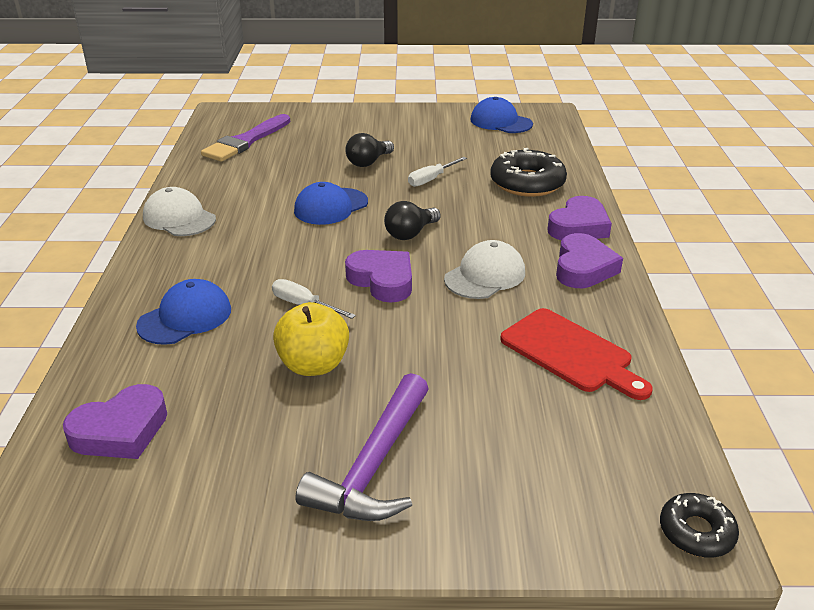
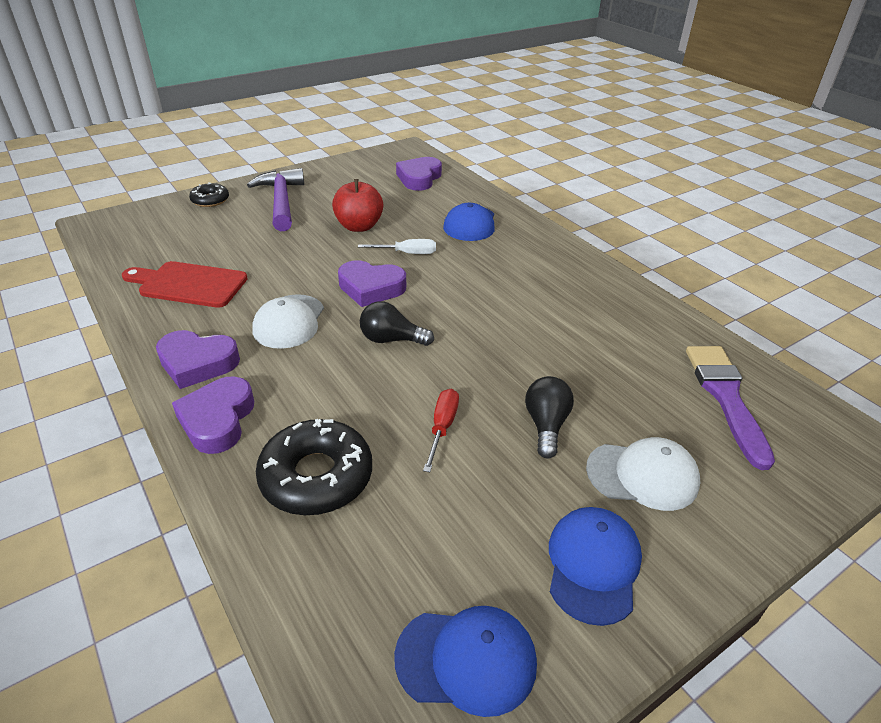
camera: 145 degrees right, 5 degrees up
white cap [143,187,216,236] -> white cap moved to [586,437,700,511]
yellow apple [273,302,349,376] -> red apple [332,179,383,232]
blue cap [294,182,368,225] -> blue cap moved to [549,507,642,626]
black light bulb [384,201,441,240] -> black light bulb turned 90 degrees counterclockwise [360,301,434,346]
white screwdriver [408,157,467,187] -> red screwdriver [423,389,459,472]
purple heart [556,233,623,288] -> purple heart turned 60 degrees counterclockwise [156,330,240,389]
black donut [660,493,739,558] -> black donut moved to [189,182,229,207]

